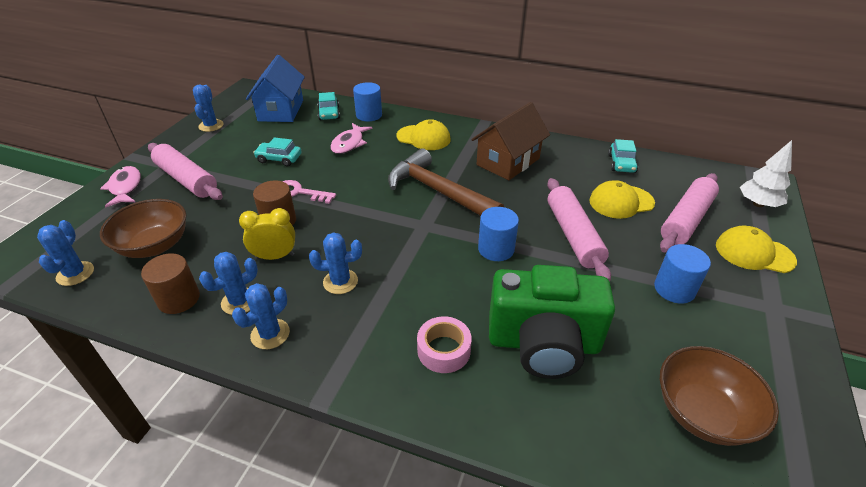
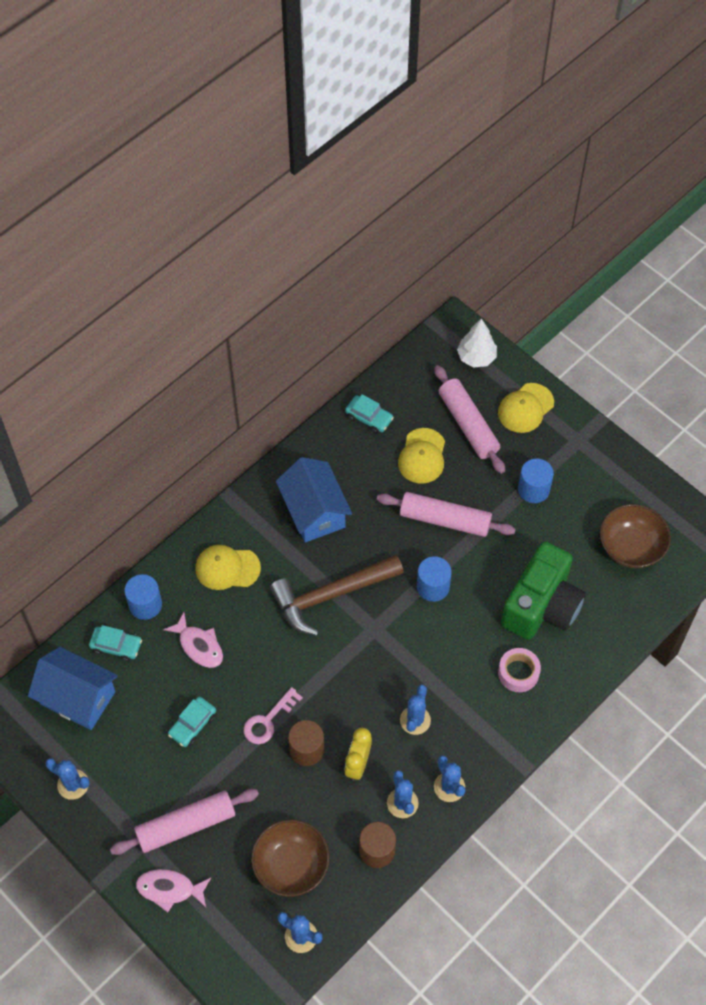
camera: 65 degrees left, 20 degrees up
yellow cap [396,119,451,150] -> yellow cap turned 135 degrees counterclockwise [195,545,261,590]
brown house [471,102,550,180] -> blue house [276,457,352,542]

